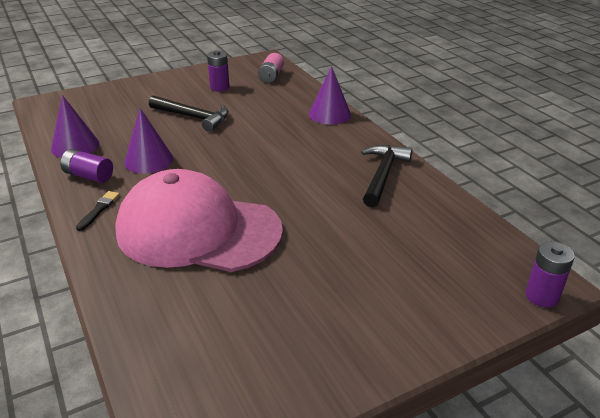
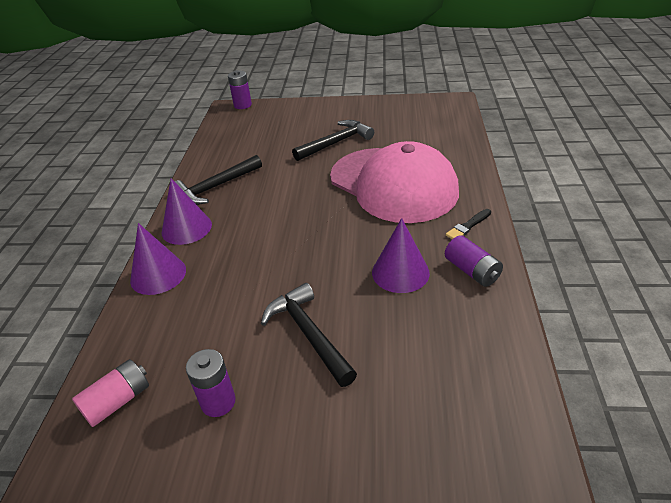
camera: 145 degrees left, 5 degrees up
purple cone [51,95,100,158] -> purple cone moved to [162,178,212,245]
none -> black hammer [292,120,374,161]

